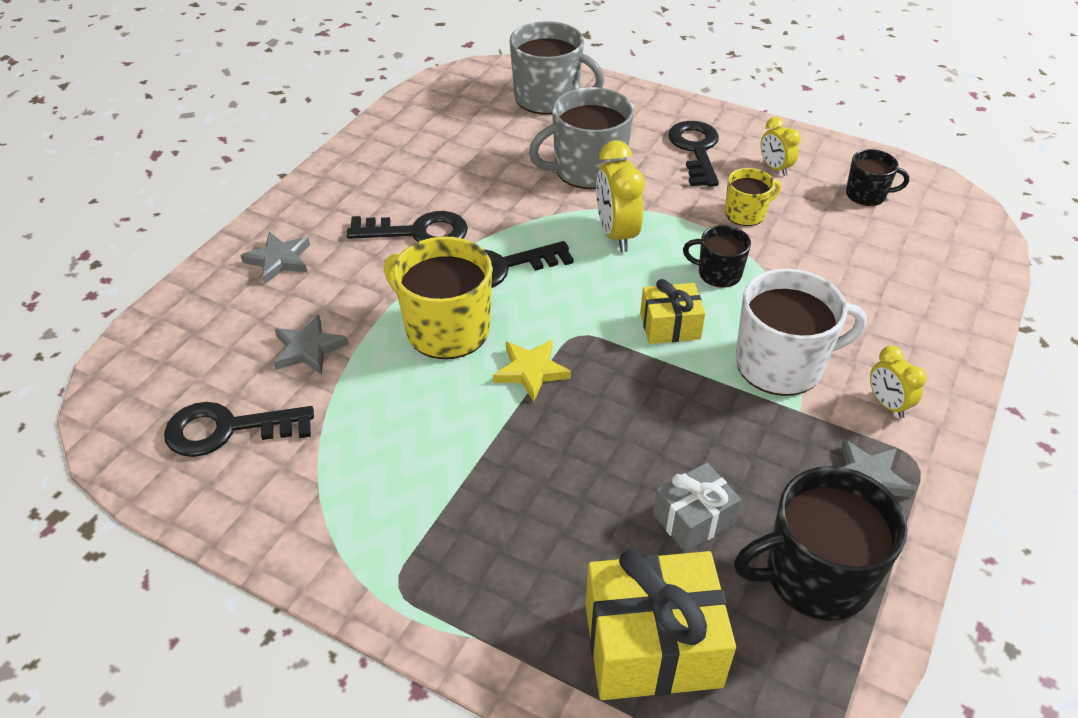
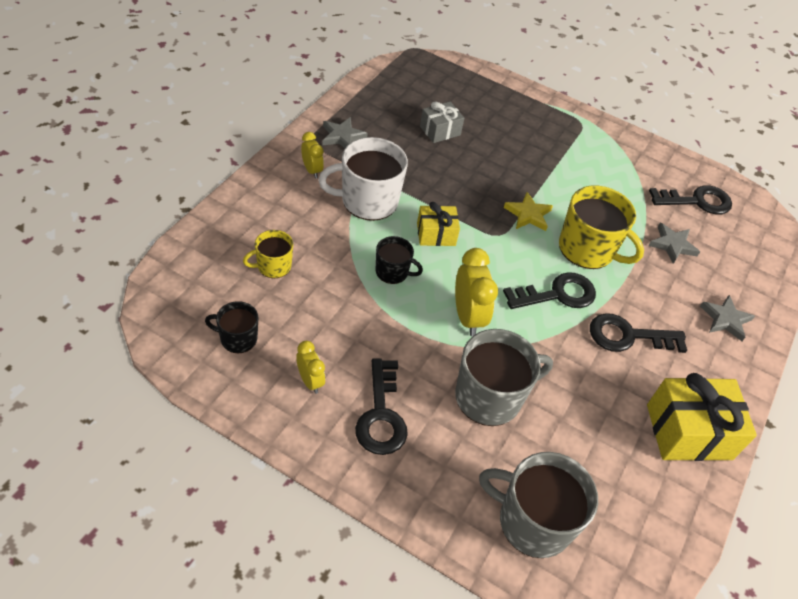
camera: 175 degrees right, 5 degrees up
yellow gift [585,549,736,700] -> yellow gift moved to [647,373,757,461]
yellow mug [725,168,781,226] -> yellow mug moved to [243,230,294,278]
black mug [734,466,908,621] -> none

